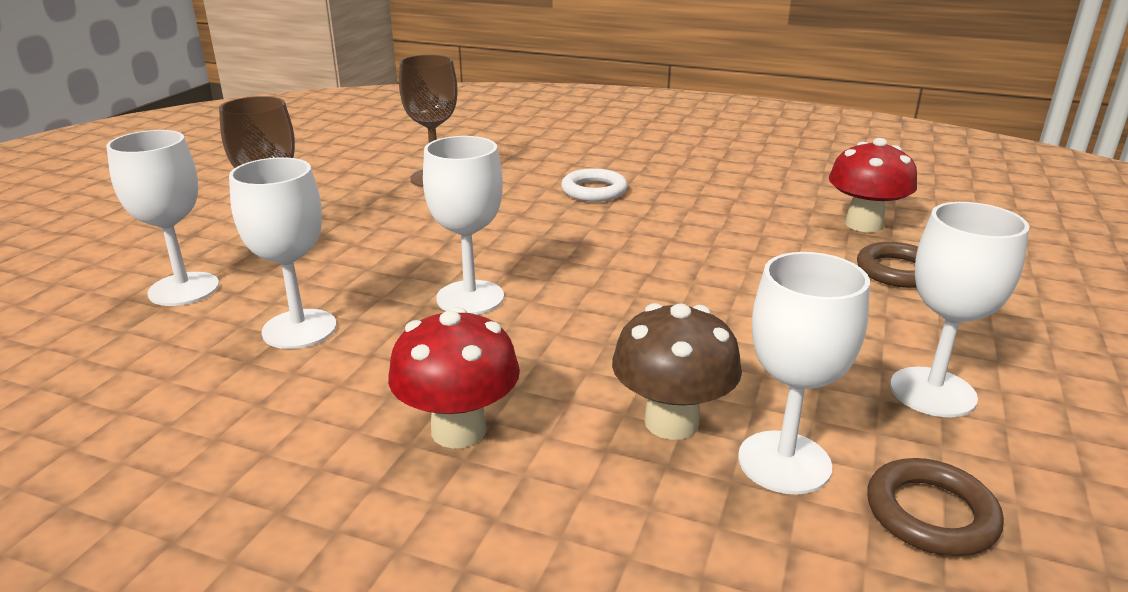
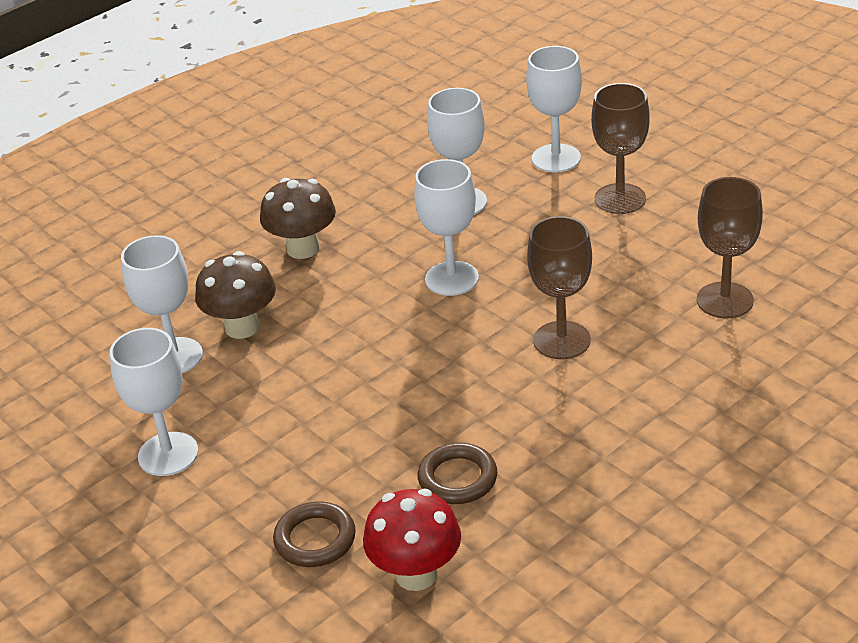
camera: 120 degrees right, 10 degrees up
red mushroom [388,307,520,448] -> brown mushroom [260,178,336,259]
white ring [561,168,628,202] -> none
brown ring [867,458,1004,556] -> brown ring moved to [418,443,497,504]
none -> brown goblet [527,216,592,359]

